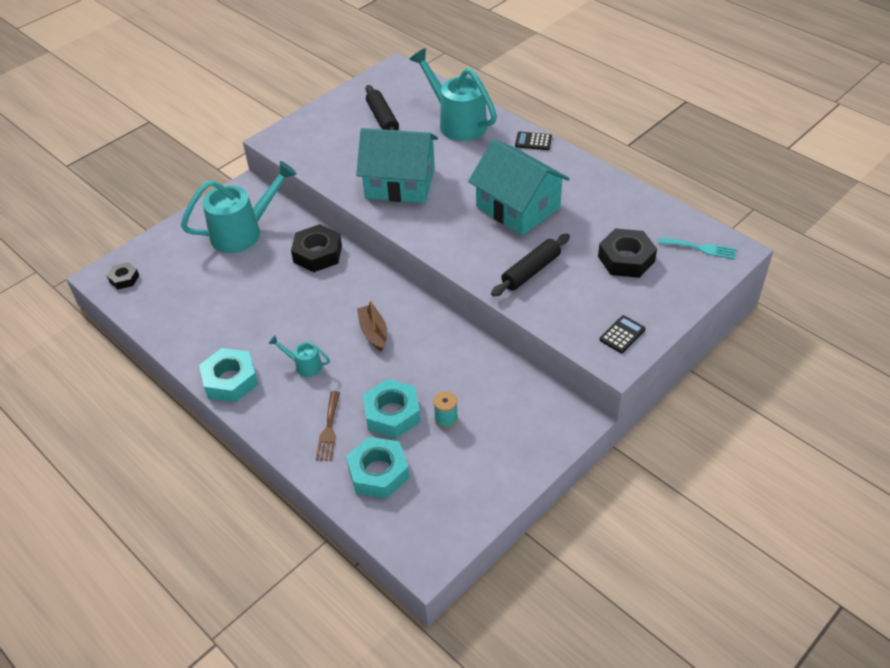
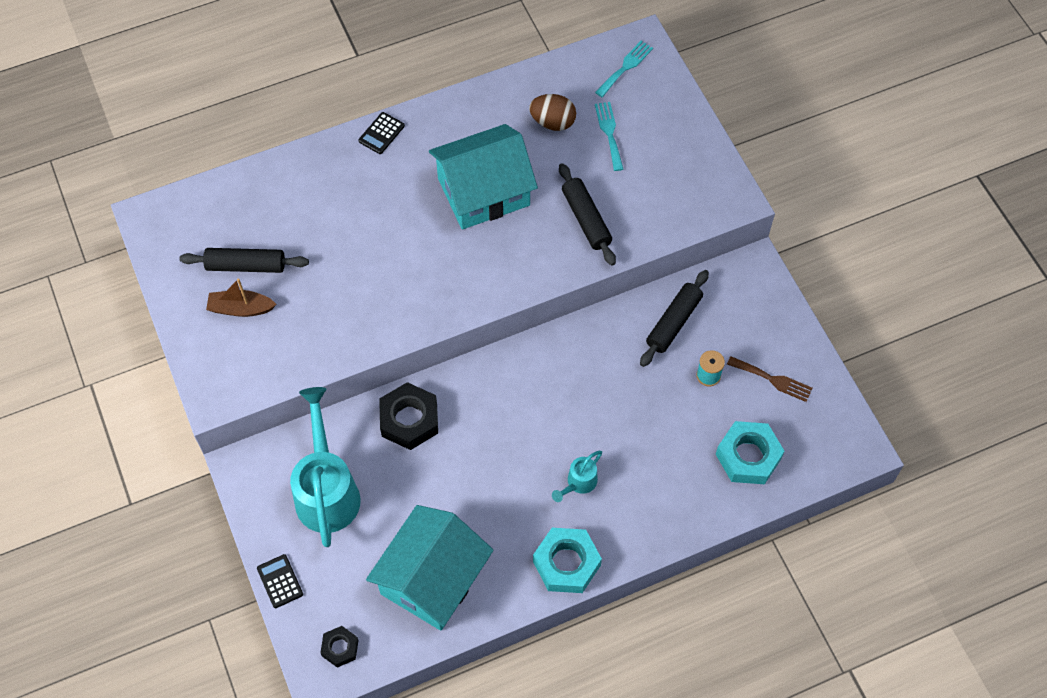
camera: 70 degrees left, 15 degrees up
brown fork [315,391,340,461] -> brown fork moved to [727,356,812,402]
turquoise house [356,128,438,203] -> turquoise house moved to [366,505,494,631]
brown boat [357,300,387,351] -> brown boat moved to [206,279,276,317]
turquoise nut [363,379,421,438] -> none
turquoise watering can [409,48,497,141] -> none
black nut [598,228,657,278] -> turquoise fork [595,102,623,171]
black calculator [600,315,646,353] -> black calculator moved to [257,554,303,608]
none -> brown egg [529,94,576,131]
none -> black rolling pin [640,270,709,367]

